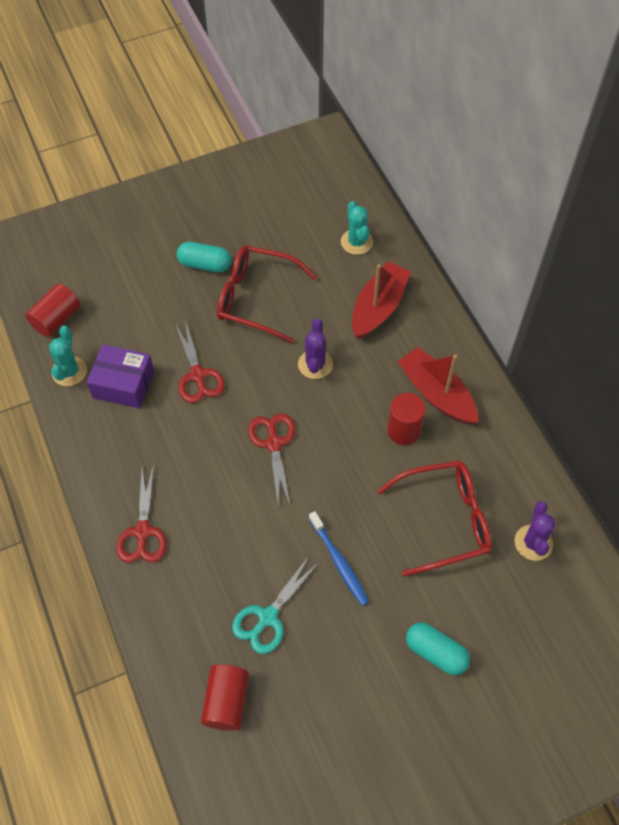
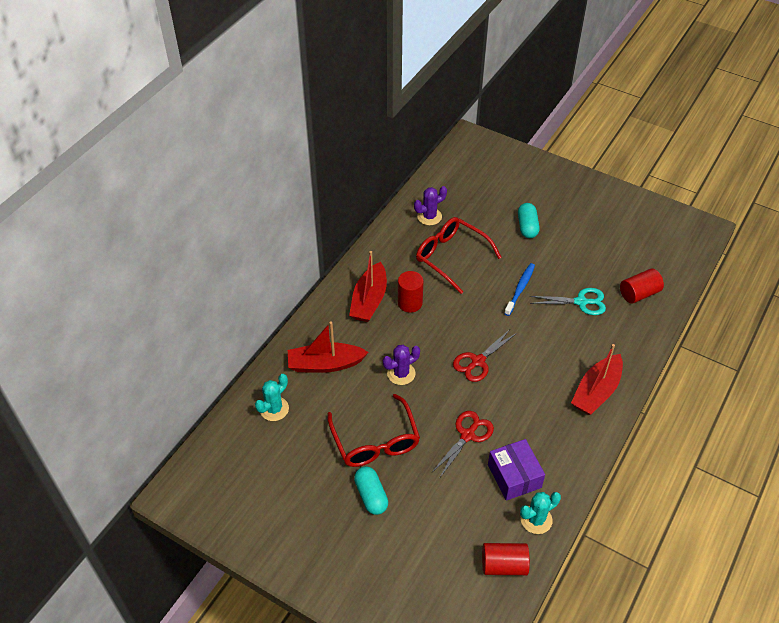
camera: 125 degrees left, 10 degrees down
red scissors [116,464,167,563] -> red boat [571,344,623,415]

